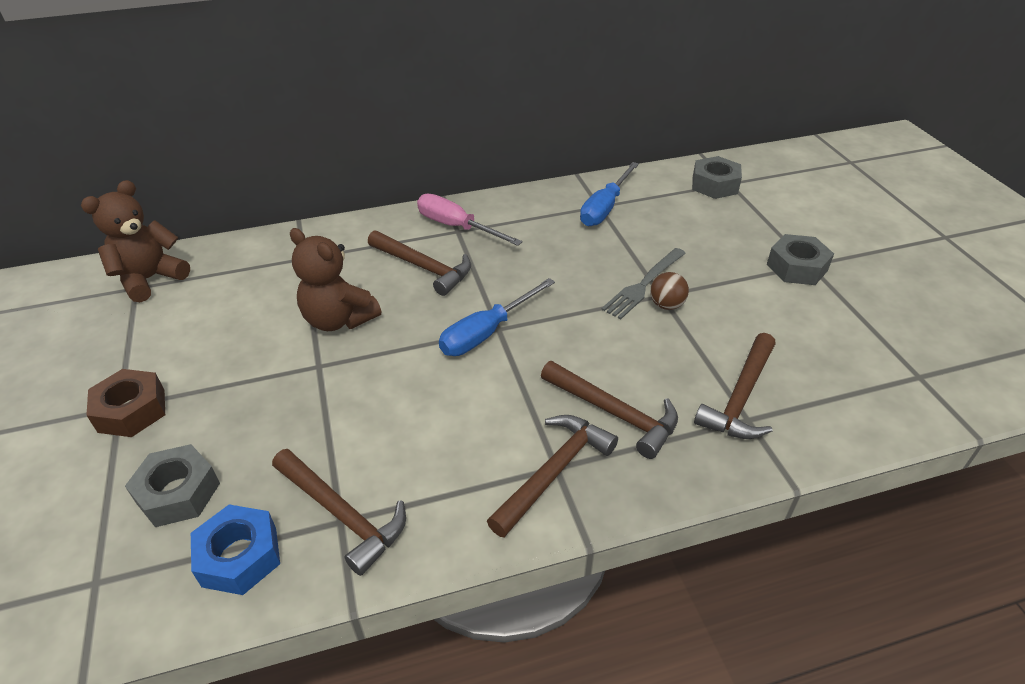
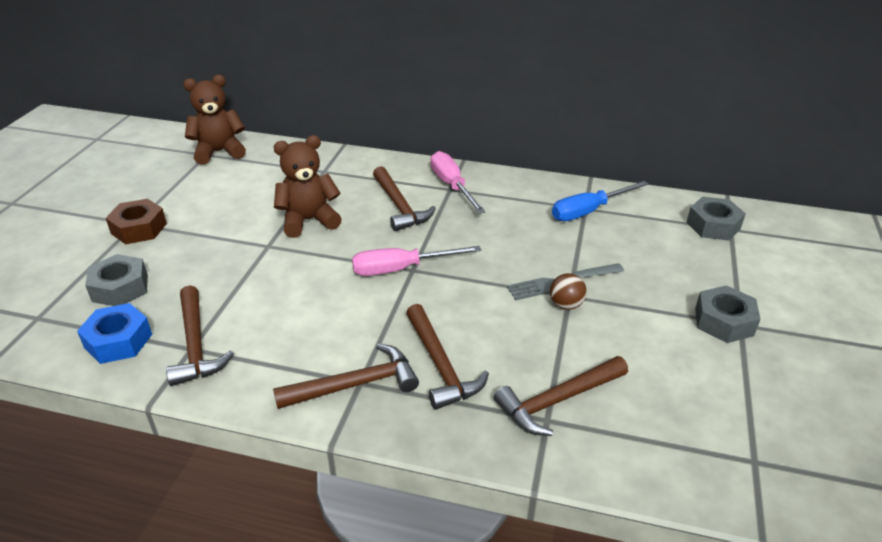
camera: 30 degrees right, 5 degrees down
brown teddy bear [290,228,381,331] -> brown teddy bear turned 90 degrees clockwise [273,135,342,238]
blue screwdriver [439,278,555,356] -> pink screwdriver [352,246,481,276]

